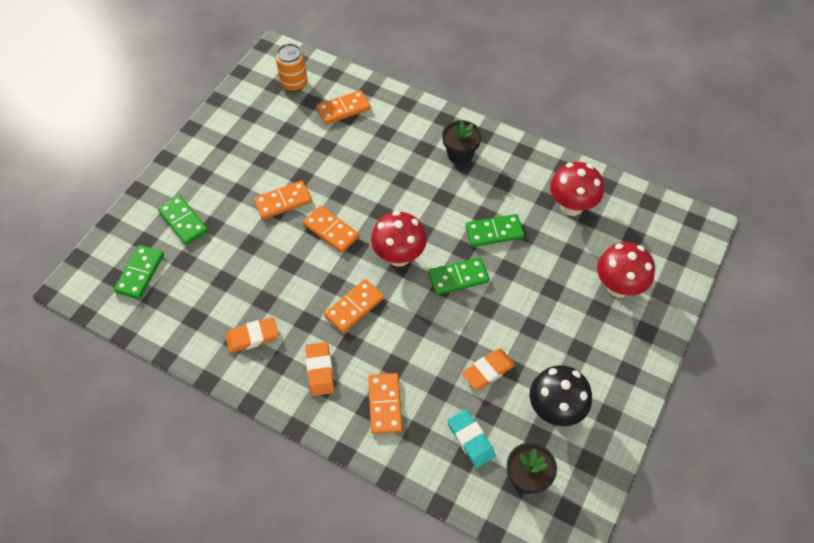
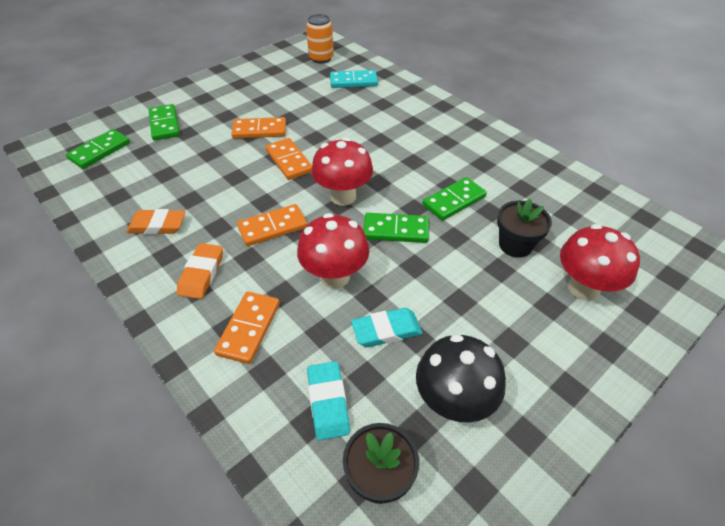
camera: 20 degrees right, 10 degrees down
orange domino [317,90,371,125] -> turquoise domino [330,70,378,88]
black flower pot [442,120,482,164] -> black flower pot moved to [497,199,552,258]
orange eraser [462,349,515,390] -> turquoise eraser [351,308,422,347]
green domino [466,214,524,247] -> green domino turned 45 degrees counterclockwise [422,177,487,221]
red mushroom [550,162,604,216] -> red mushroom moved to [297,213,369,288]

